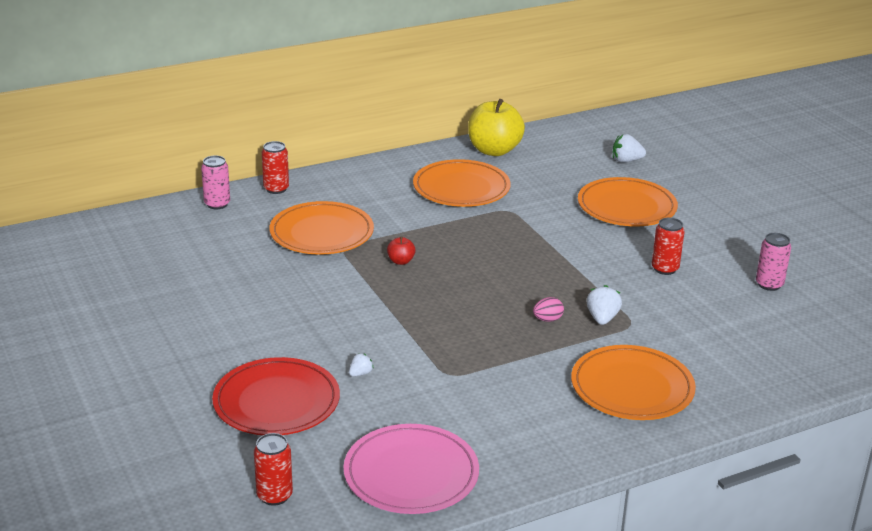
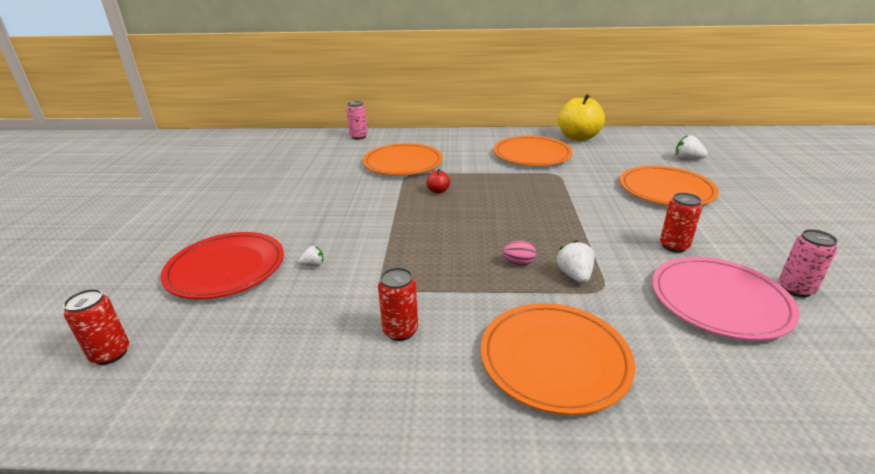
camera: 30 degrees right, 0 degrees up
red can [262,141,289,194] -> red can moved to [378,267,418,341]
pink plate [343,424,479,514] -> pink plate moved to [652,257,800,340]
white strawberry [587,285,622,325] -> white strawberry turned 45 degrees counterclockwise [556,240,595,283]

